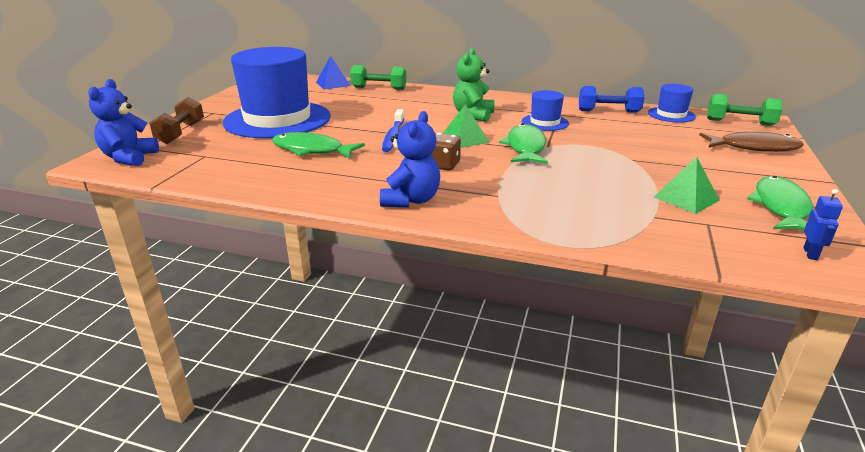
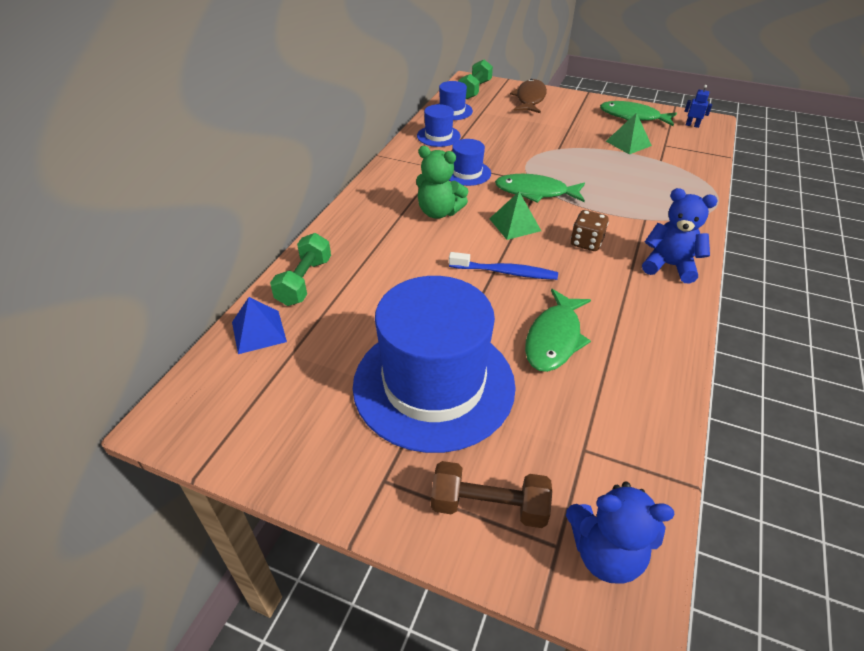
camera: 85 degrees left, 15 degrees up
blue dumbbell [579,86,645,113] -> blue hat [417,104,461,147]

